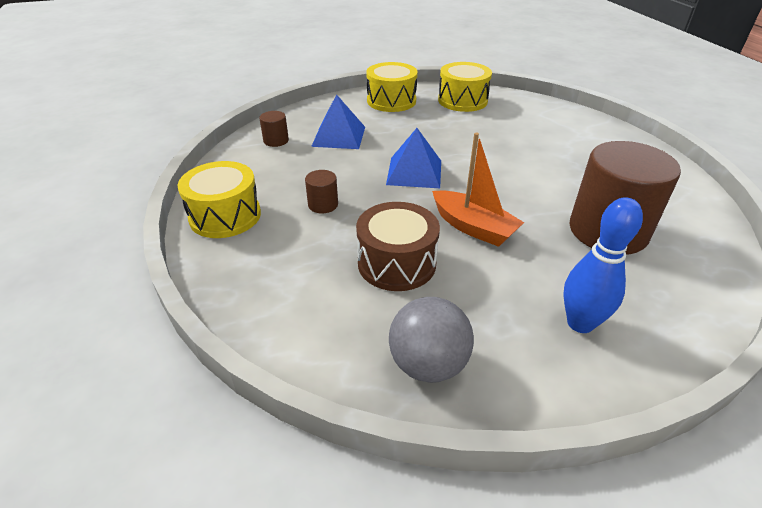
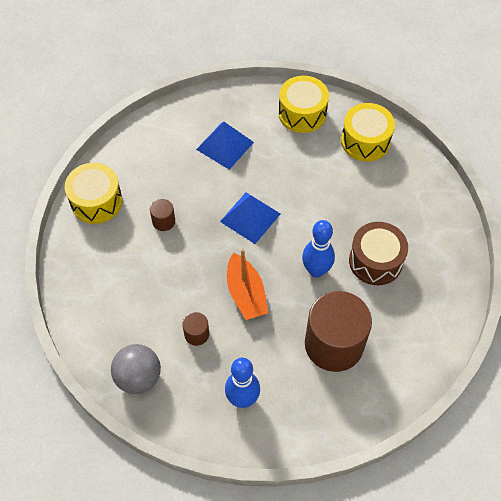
camera: 30 degrees right, 20 degrees up
brown cylinder [259,111,289,147] -> brown cylinder moved to [182,312,209,346]
brown drum [356,202,440,291] -> brown drum moved to [349,222,408,285]
none -> blue bowling pin [302,220,335,277]

